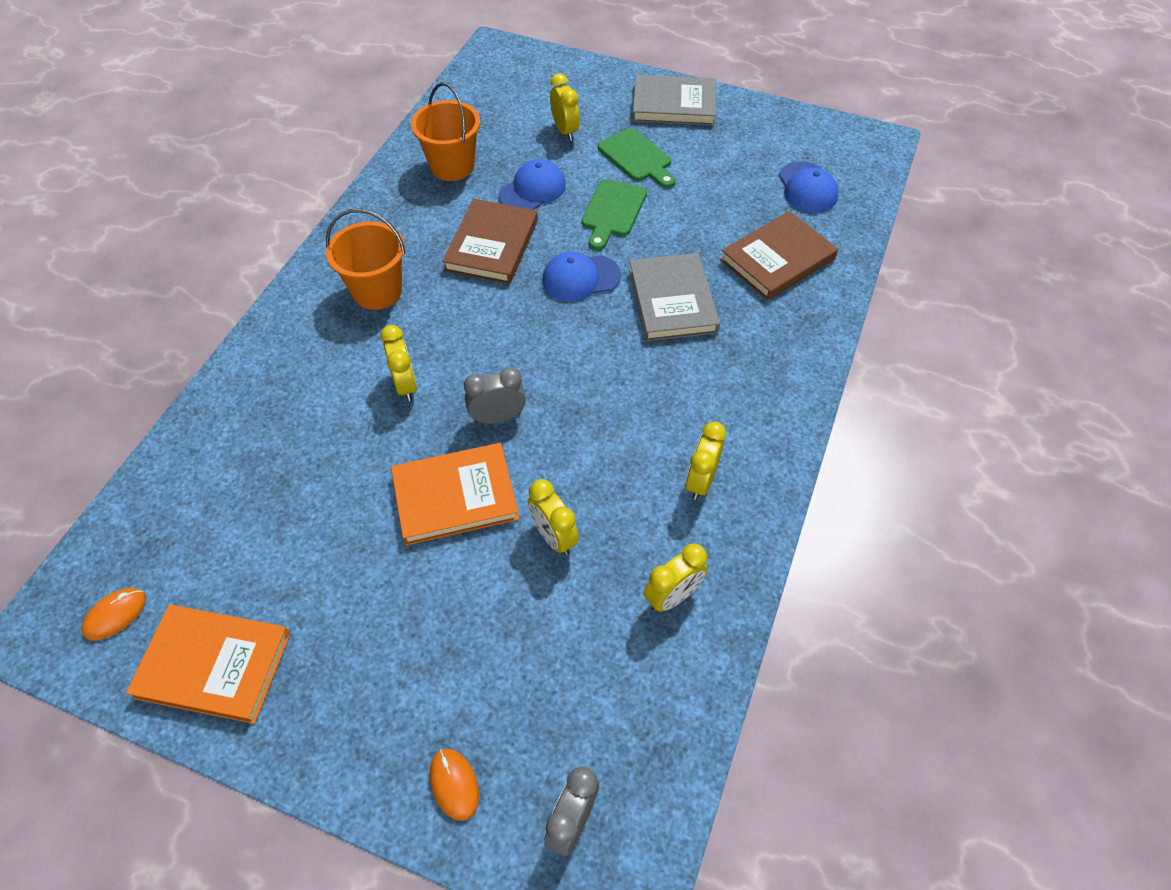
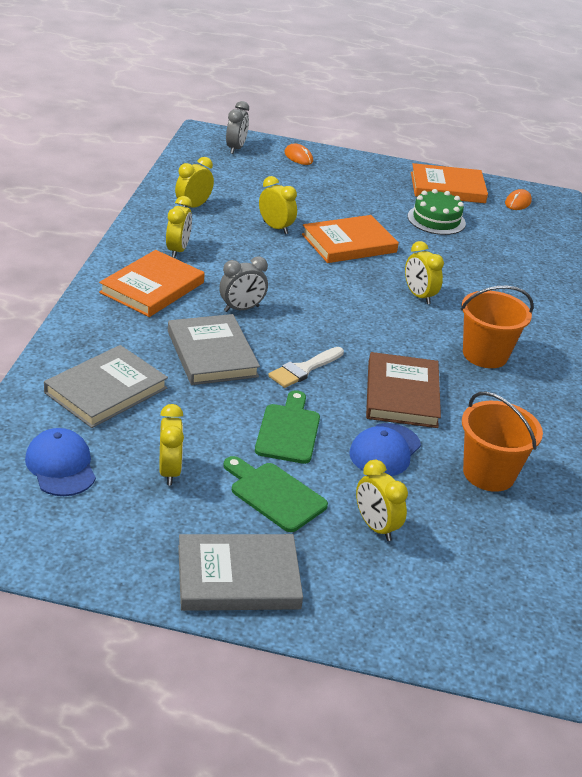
camera: 165 degrees right, 20 degrees down
grey clock [464,367,526,424] -> grey clock moved to [219,256,268,312]
blue cap [542,251,621,301] -> white brush [268,347,344,388]
brown book [720,211,838,300] -> grey book [44,345,168,428]
none -> orange book [99,250,205,317]
none -> yellow clock [160,404,184,485]
none -> green cake [408,189,466,235]

